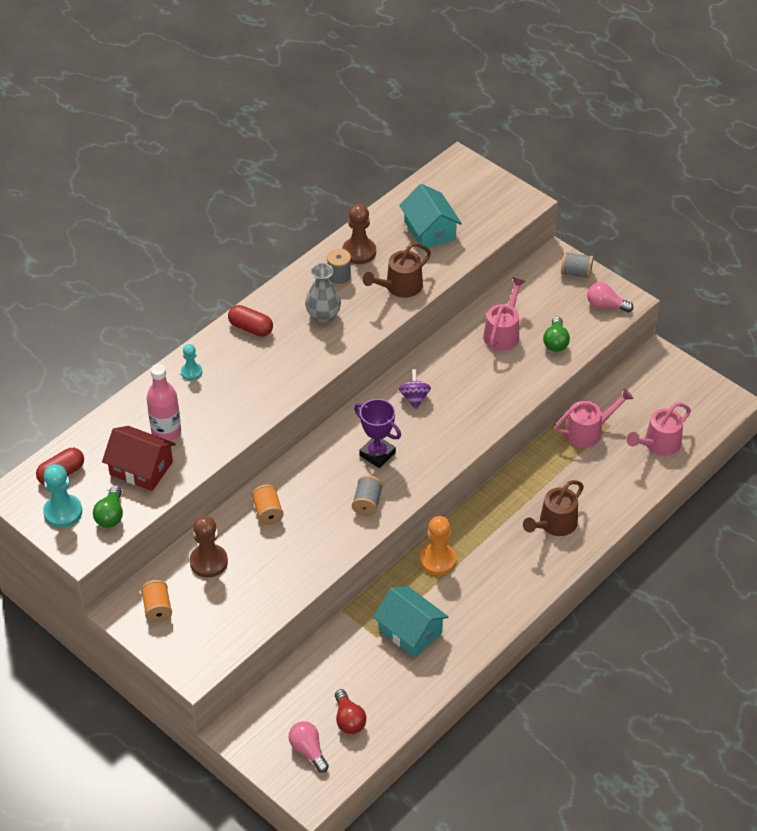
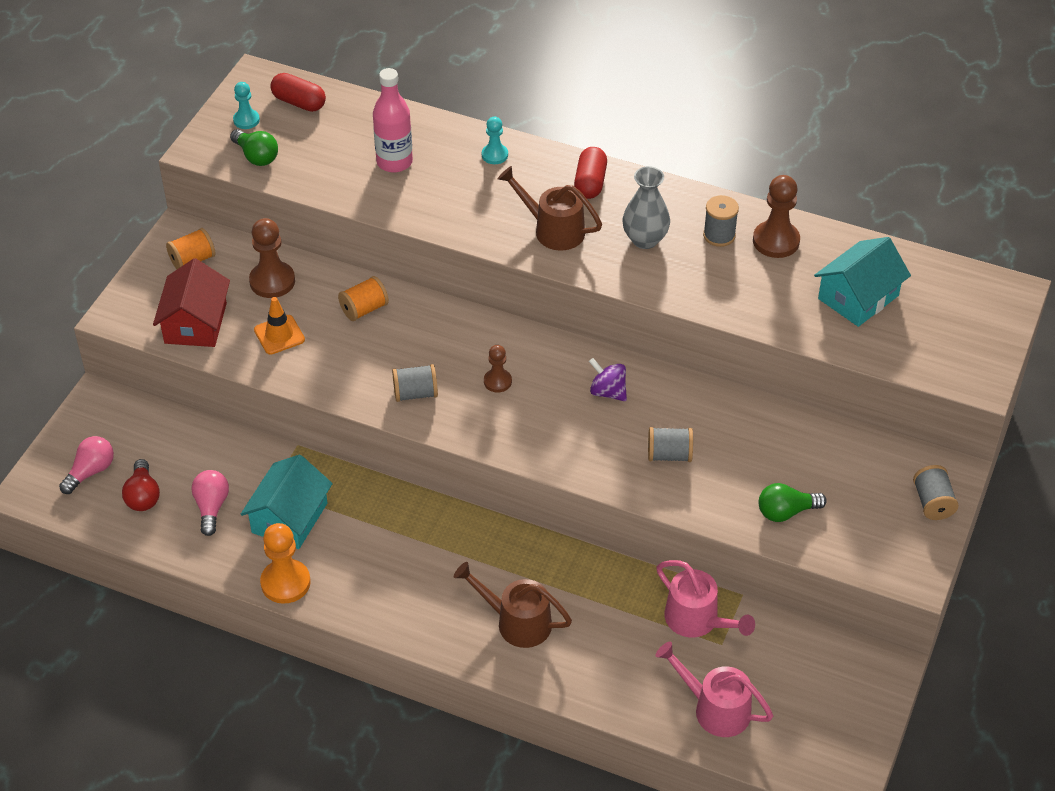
camera: 70 degrees right, 0 degrees up
turquoise pawn [43,464,82,528] -> turquoise pawn [233,82,260,129], size x0.59
green light bulb [93,486,123,528] -> green light bulb turned 120 degrees counterclockwise [230,129,278,166]
red house [102,426,176,491] -> red house moved to [153,258,230,347]
red light bulb [335,689,366,734] -> red light bulb turned 60 degrees counterclockwise [122,459,160,511]
purple trophy [354,399,401,468] -> brown pawn [484,345,512,393]
brown watering can [363,243,431,298] -> brown watering can moved to [498,166,602,251]
purple spinning top [399,369,431,409] -> purple spinning top turned 120 degrees counterclockwise [589,358,627,401]
orange pawn [420,516,456,575] -> orange pawn moved to [260,523,310,604]
pink watering can [483,277,526,351] -> none
pink light bulb [587,282,634,312] -> pink light bulb moved to [192,470,229,536]
none -> orange traffic cone [254,297,305,355]
none -> grey spool [648,427,693,462]

